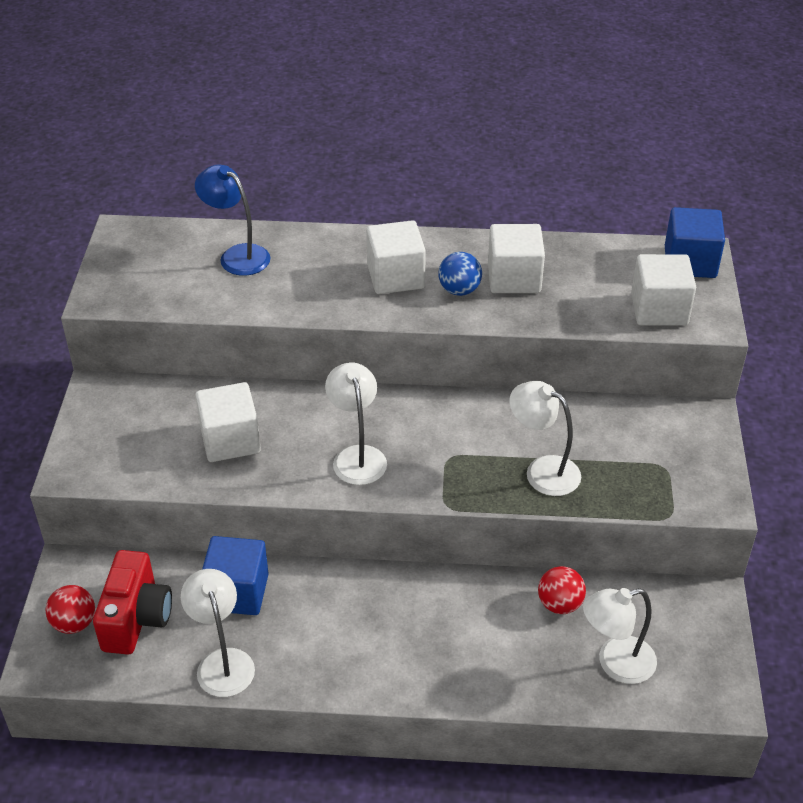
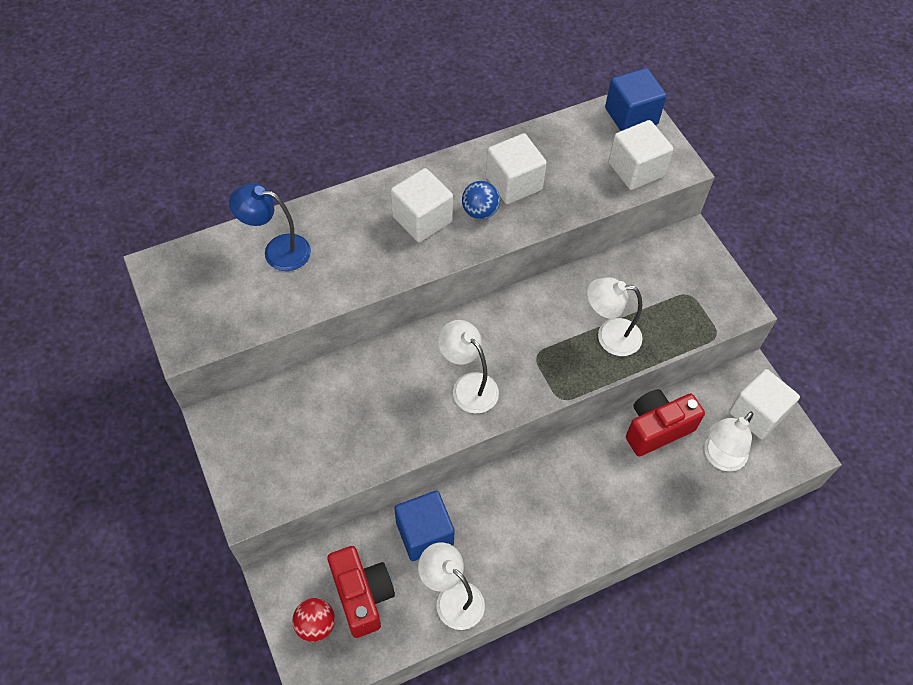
camera: 30 degrees left, 15 degrees up
white cube [195,382,261,462] -> white cube moved to [729,369,800,439]
red ball [538,566,586,614] -> red camera [626,389,705,457]

